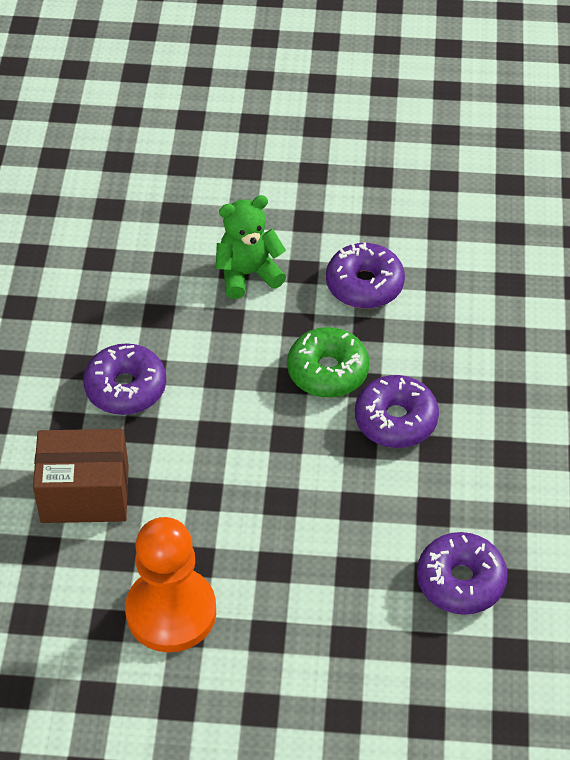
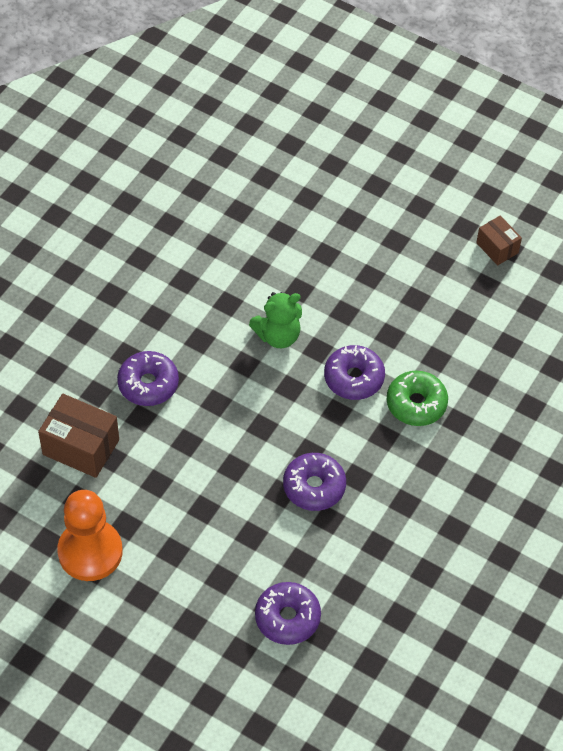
camera: 25 degrees right, 5 degrees up
green teddy bear [216,195,286,299] -> green teddy bear turned 150 degrees clockwise [249,292,302,348]
green donut [287,327,369,398] -> green donut moved to [387,371,448,426]
none -> brown box [476,216,522,265]

